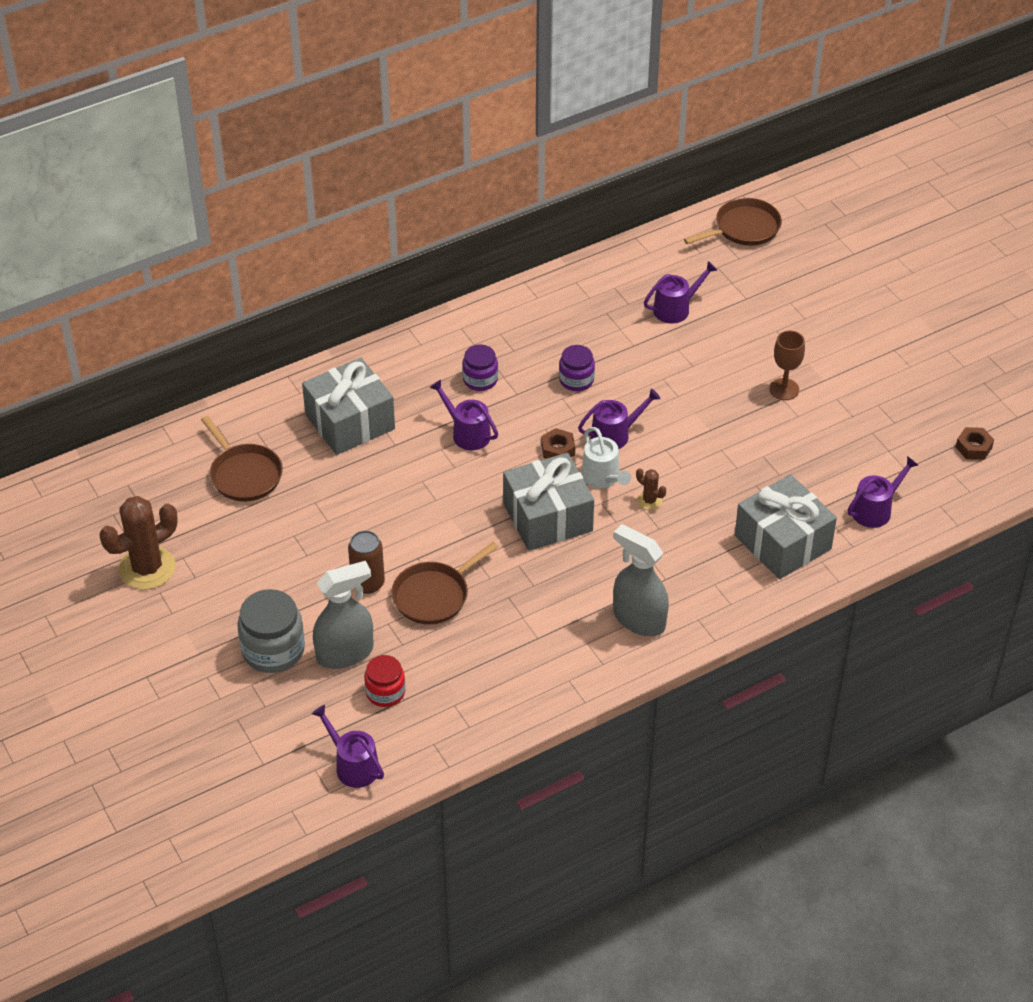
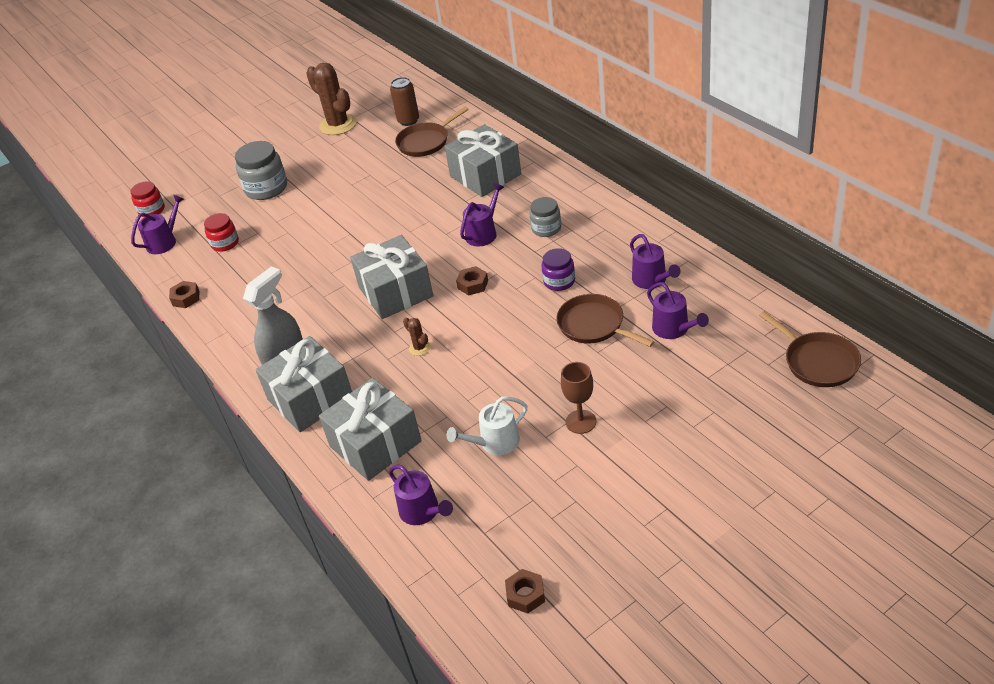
camera: 90 degrees right, 5 degrees down
grey spray bottle [313,561,373,669] -> none
brown can [348,530,385,594] -> brown can moved to [390,77,419,126]
brown pan [392,542,498,624] -> brown pan moved to [556,294,654,347]
purple jar [462,344,498,391] -> grey jar [529,197,561,237]
purple watering can [578,388,661,449] -> purple watering can moved to [630,234,681,289]
white watering can [581,427,631,488] -> white watering can moved to [447,396,528,455]
brown cactus [636,468,666,510] -> brown cactus turned 75 degrees counterclockwise [403,317,431,356]
none -> red jar [130,181,165,217]
none -> brown nut [169,281,199,308]
none -> grey gift [256,336,352,432]

